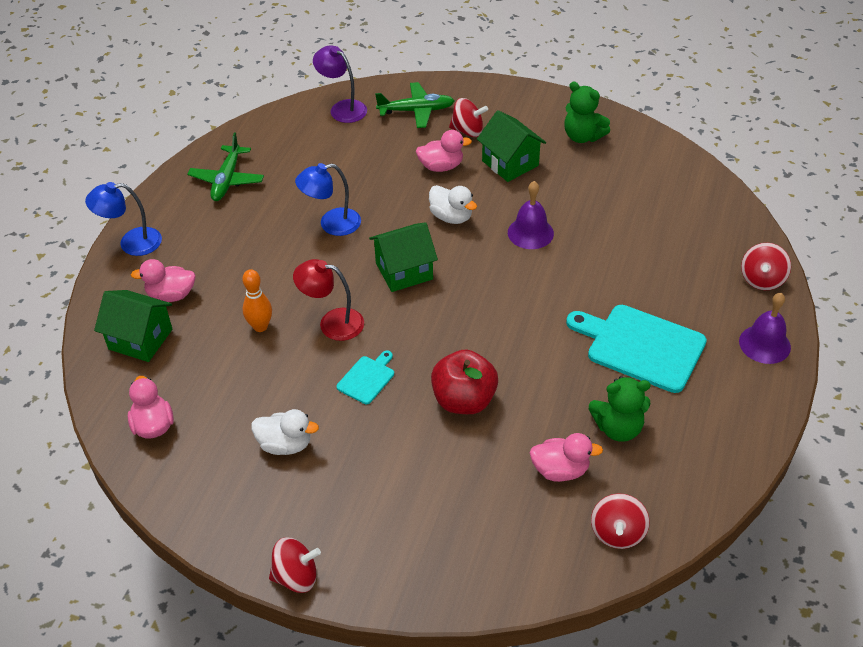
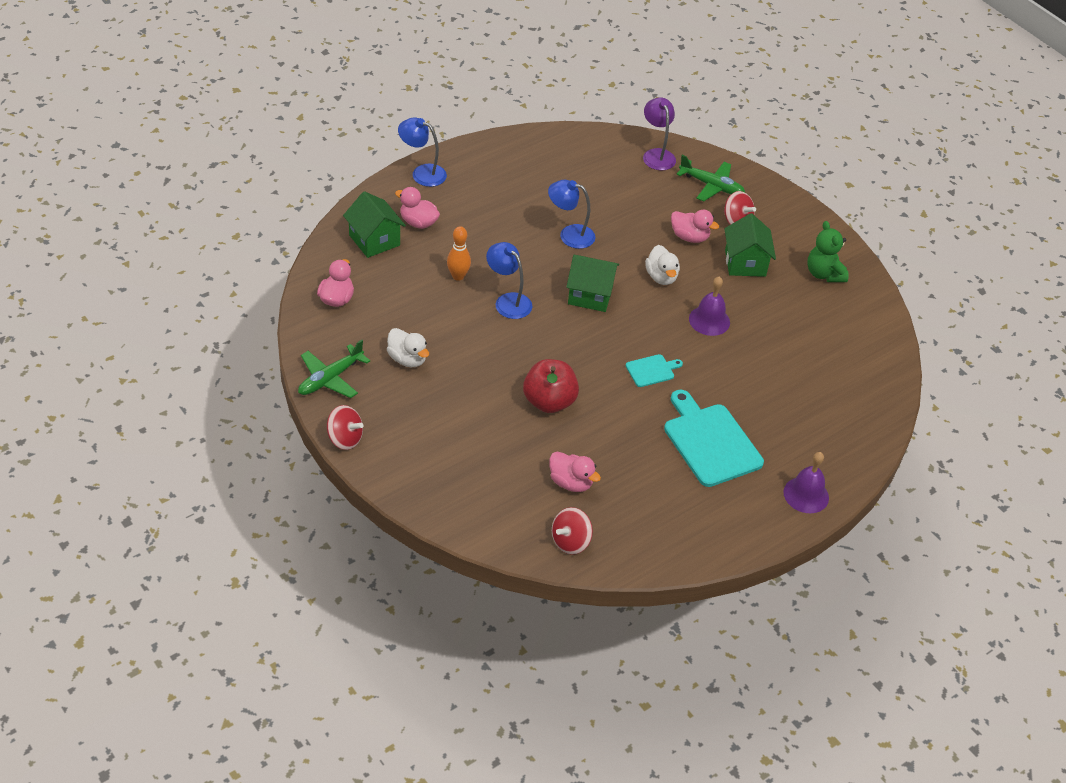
camera: 30 degrees right, 0 degrees up
green plane [187,132,264,201] -> green plane moved to [298,340,370,398]
red lamp [293,259,364,341] -> blue lamp [486,242,532,319]
turquoise cutting board [337,351,394,404] -> turquoise cutting board moved to [626,354,683,387]
green teddy bear [589,376,651,442] -> none
red spinning top [741,243,791,290] -> none

